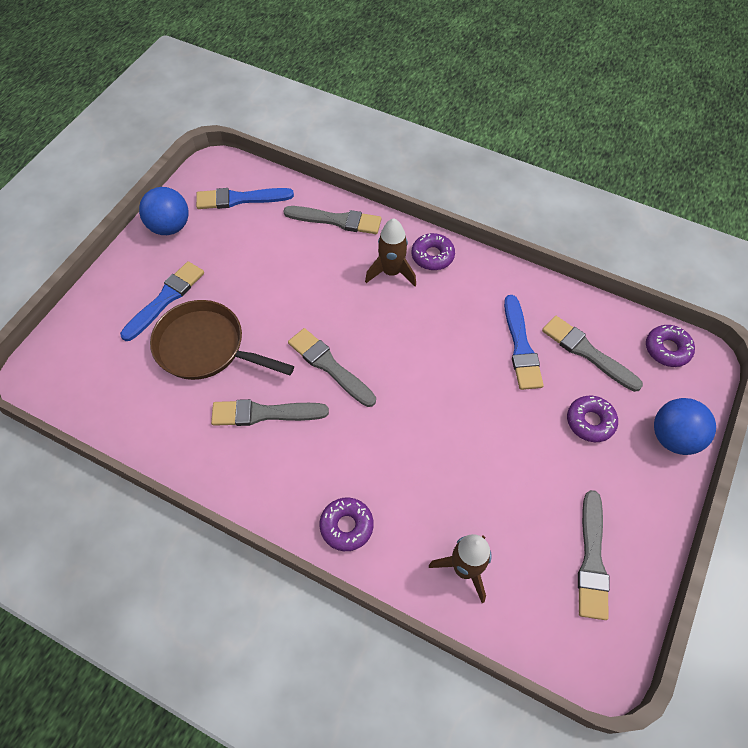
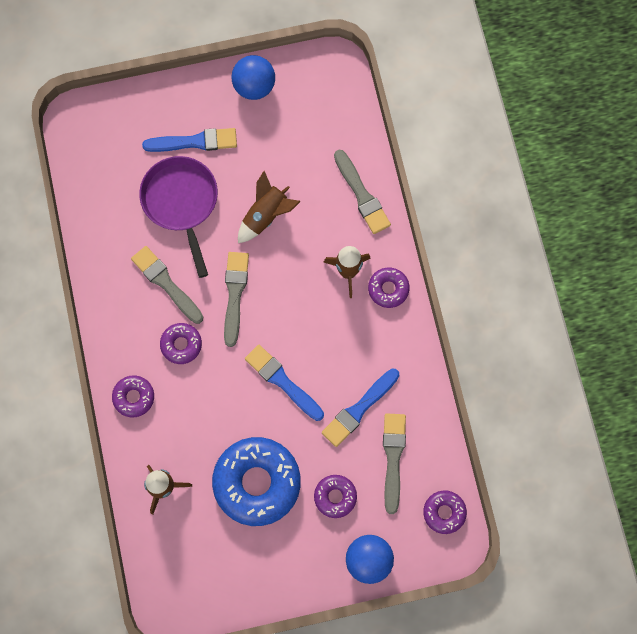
camera: 50 degrees right, 15 degrees up
brown pan [150,300,294,380] -> purple pan [139,156,218,278]
blue brush [196,188,294,209] -> blue brush moved to [245,345,324,421]
grey brush [578,490,610,620] -> none
none -> purple donut [160,323,202,364]
none -> blue donut [212,437,301,526]
none -> brown rocket [238,171,301,243]

